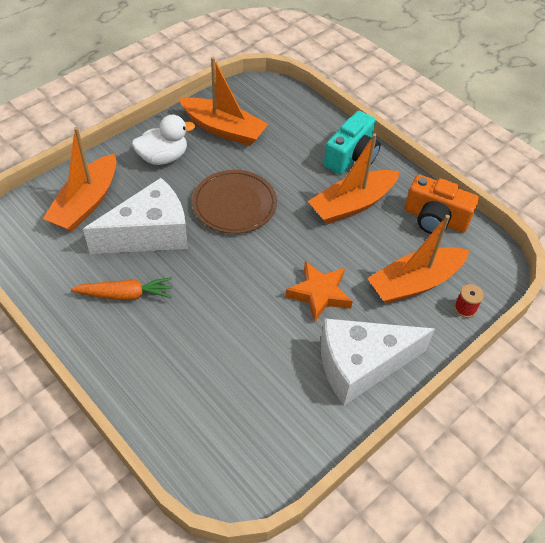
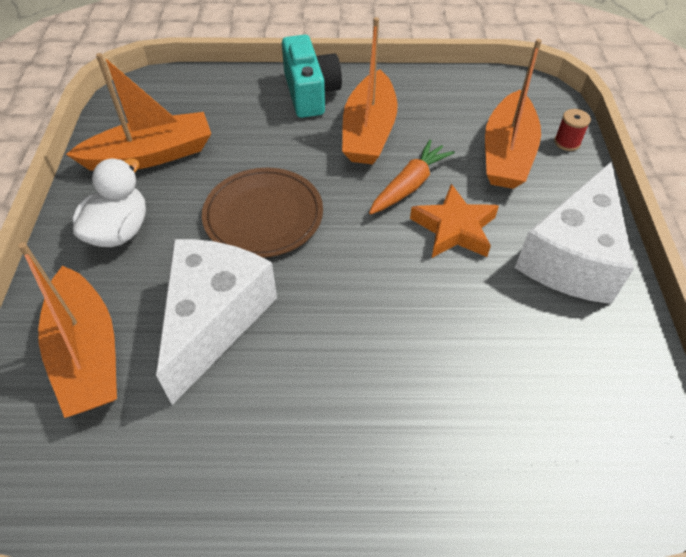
camera: 45 degrees left, 0 degrees up
orange carrot [71,277,172,300] -> orange carrot moved to [369,140,455,215]
orange camera [404,175,479,234] -> none

